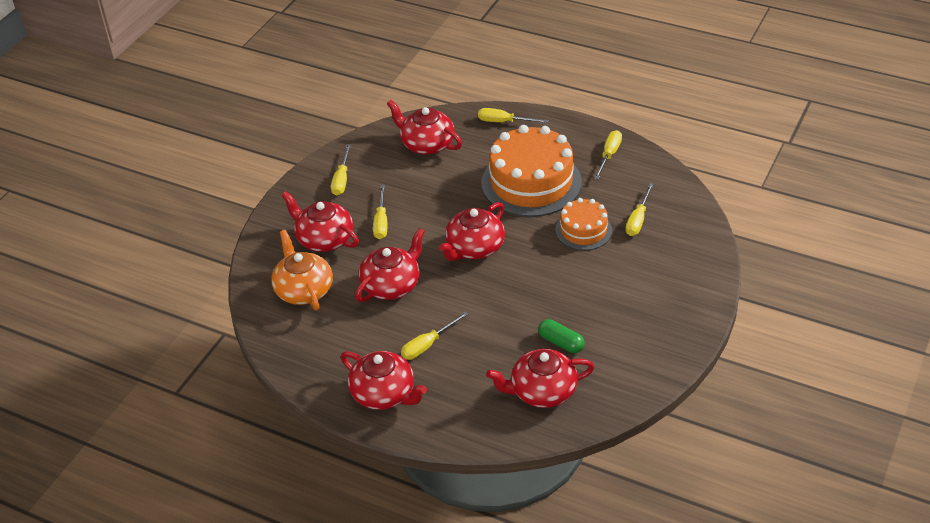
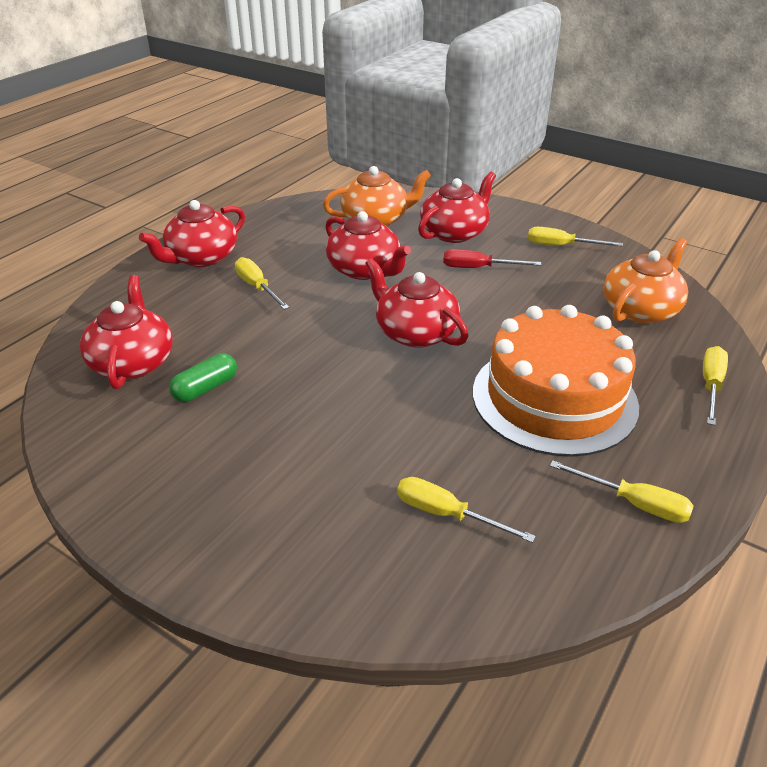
camera: 95 degrees right, 5 degrees down
yellow screwdriver [373,185,387,239] -> red screwdriver [443,249,541,268]
red teapot [387,100,462,155] -> orange teapot [604,238,688,323]
orange cake [555,198,612,250] -> none

